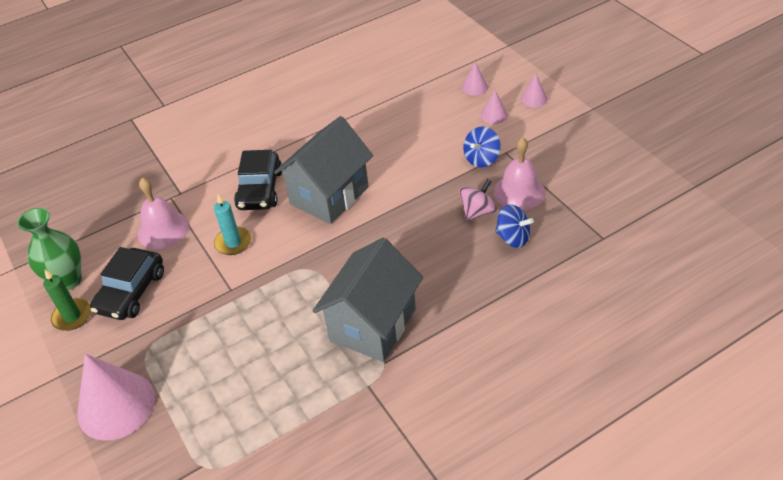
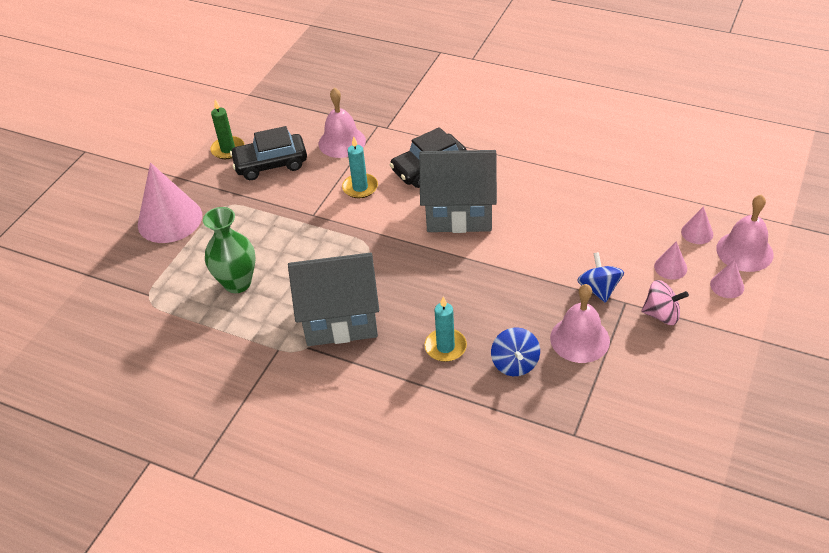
camera: 55 degrees right, 0 degrees up
green vase [17,208,81,290] -> green vase moved to [203,207,255,293]
pink spinning top [459,179,497,221] -> pink spinning top moved to [641,280,689,325]
blue spinning top [463,127,501,167] -> blue spinning top turned 75 degrees clockwise [577,252,624,303]
none -> turquoise candle [424,296,467,362]
none -> pink bell [716,195,773,272]

